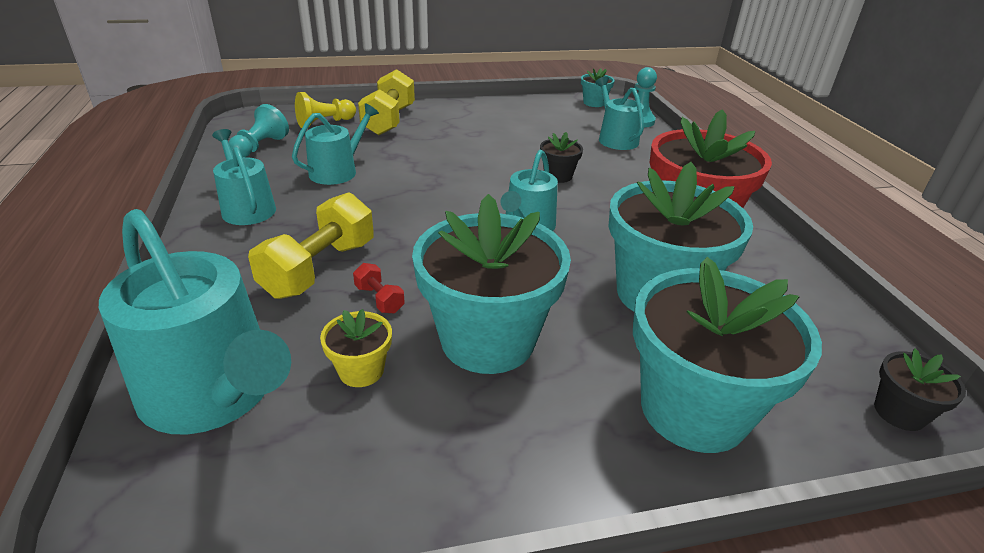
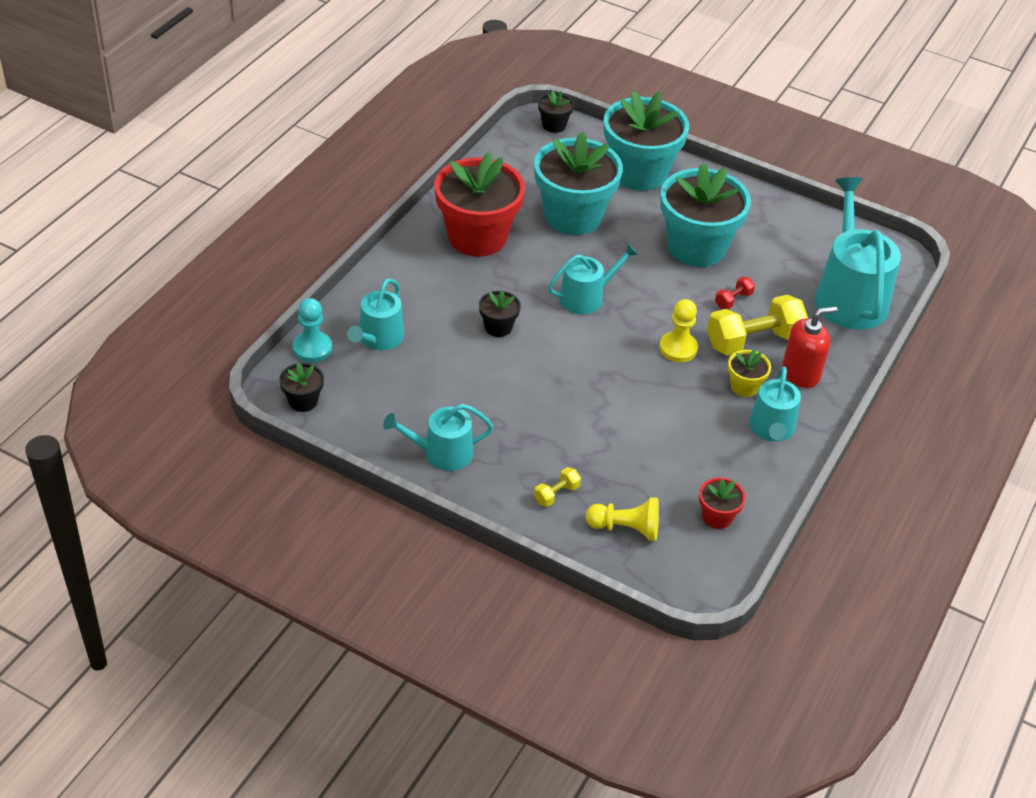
camera: 140 degrees left, 10 degrees up
turquoise pawn [228,104,289,157] -> red flower pot [699,477,746,529]
turquoise watering can [292,103,379,185] -> turquoise watering can moved to [383,404,494,471]
yellow flower pot [320,309,392,387] -> yellow flower pot moved to [728,349,771,397]
red dumbbell [353,263,405,313] -> red dumbbell turned 45 degrees clockwise [715,277,755,309]
yellow dumbbell [358,69,415,135] -> yellow dumbbell [534,467,581,507], size x0.46
turquoise flower pot [581,69,615,107] -> black flower pot [279,362,324,412]
none -> yellow pawn [659,299,698,362]
none -> red soap dispenser [782,306,838,388]

